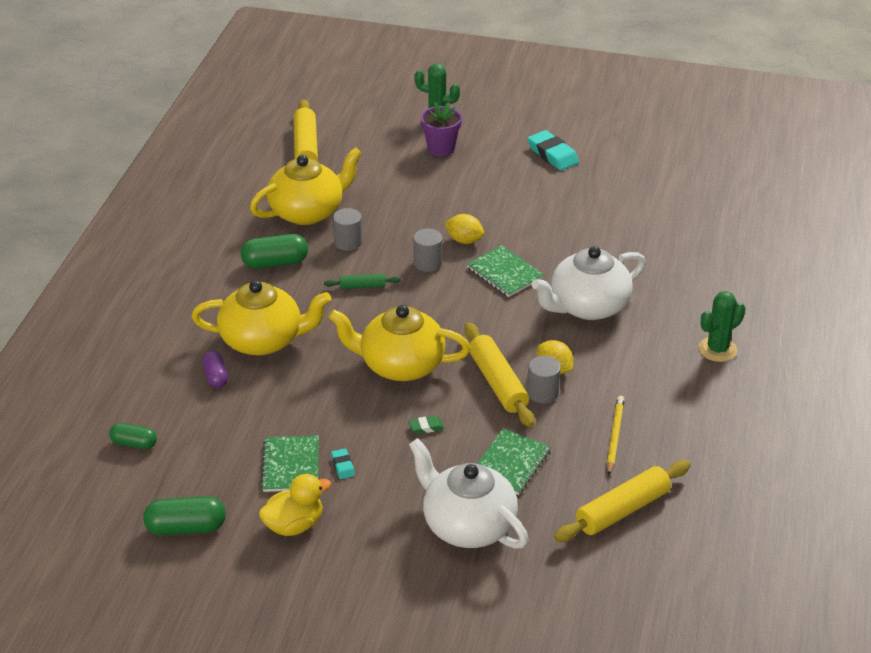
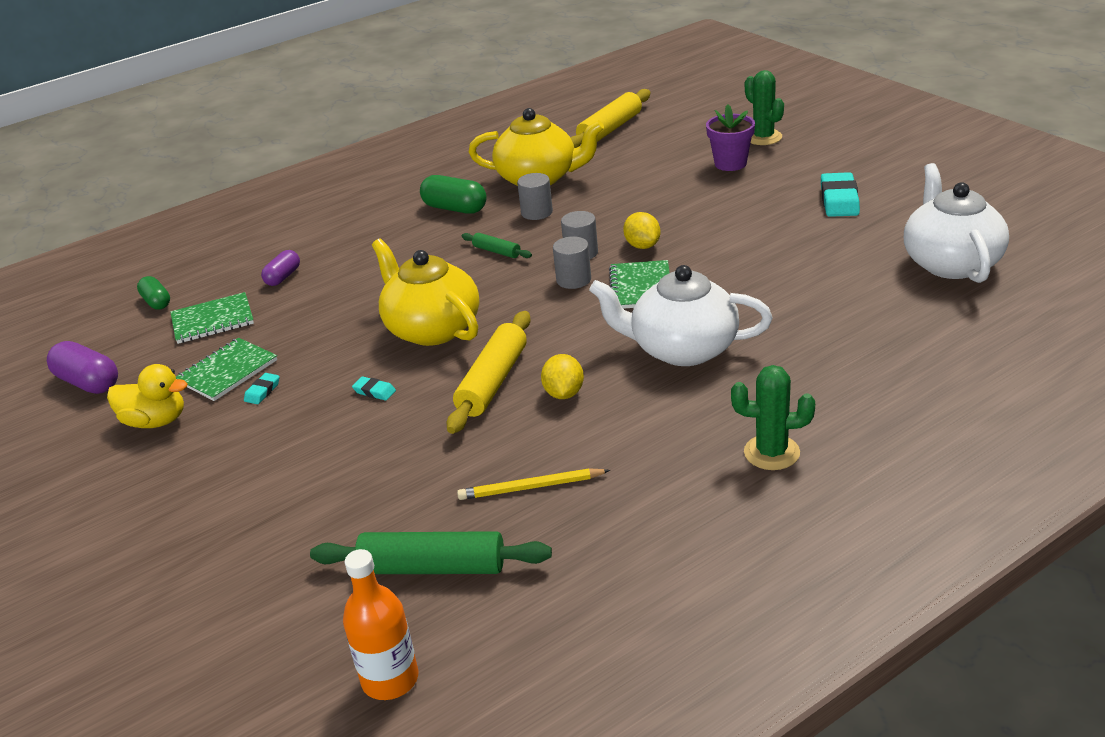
camera: 45 degrees right, 5 degrees down
green capsule [143,496,226,536] -> purple capsule [47,341,118,394]
yellow teapot [192,280,331,356] -> none
green eraser [409,416,444,434] -> turquoise eraser [352,376,396,401]
white teapot [409,438,529,549] -> white teapot moved to [904,163,1009,283]
green notebook [477,429,551,495] -> green notebook moved to [170,292,254,344]
grey cylinder [527,356,561,403] -> grey cylinder moved to [553,236,591,289]
yellow rolling pin [554,460,691,542] -> green rolling pin [310,531,552,574]
yellow pencil [607,396,625,475] -> yellow pencil turned 150 degrees counterclockwise [457,468,610,500]
none -> orange bottle [343,549,418,700]

